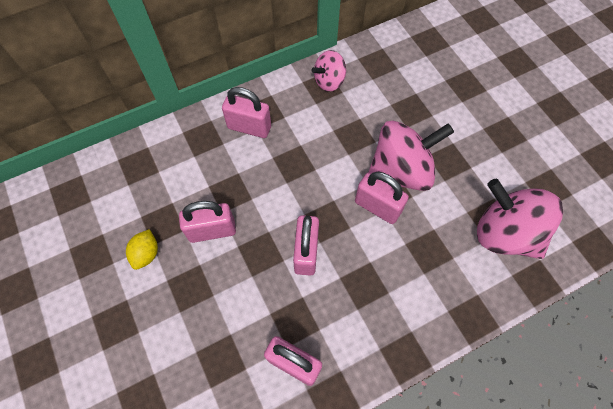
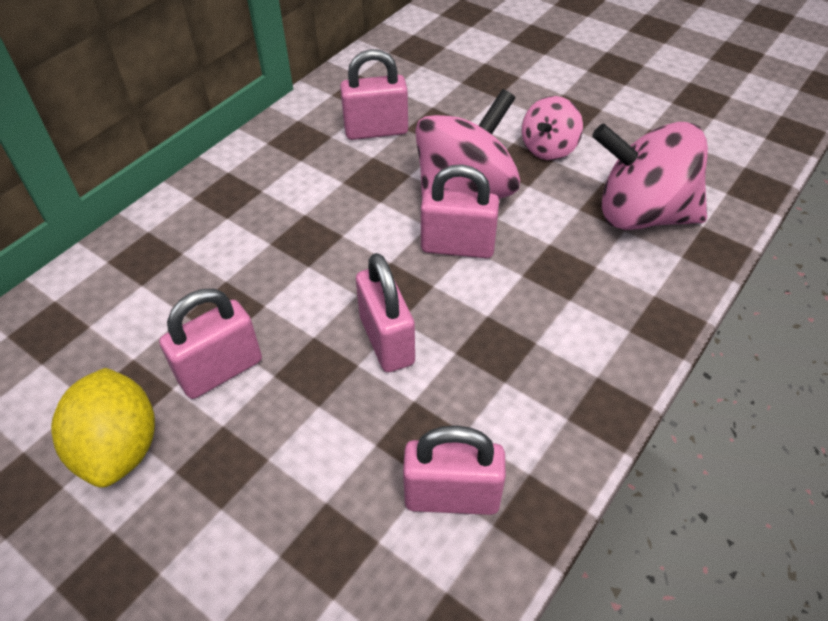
camera: 25 degrees left, 15 degrees down
yellow lemon [126,229,158,270] -> yellow lemon [51,368,155,488], size x1.70
pink padlock [222,87,271,138] -> pink padlock moved to [340,49,408,140]
pink spinning top [312,50,346,92] -> pink spinning top moved to [522,96,583,160]

